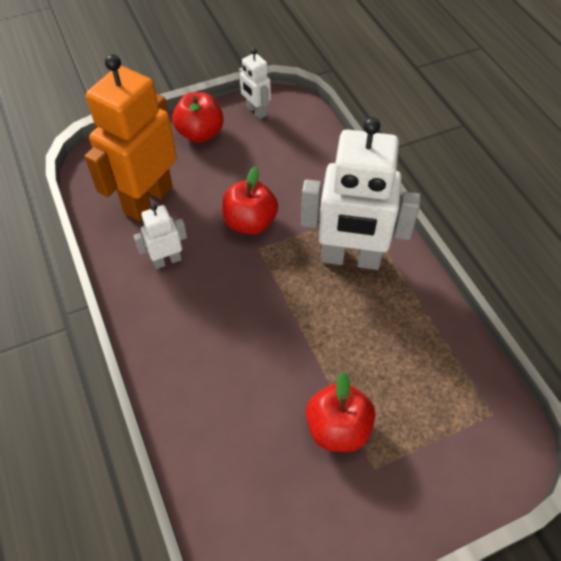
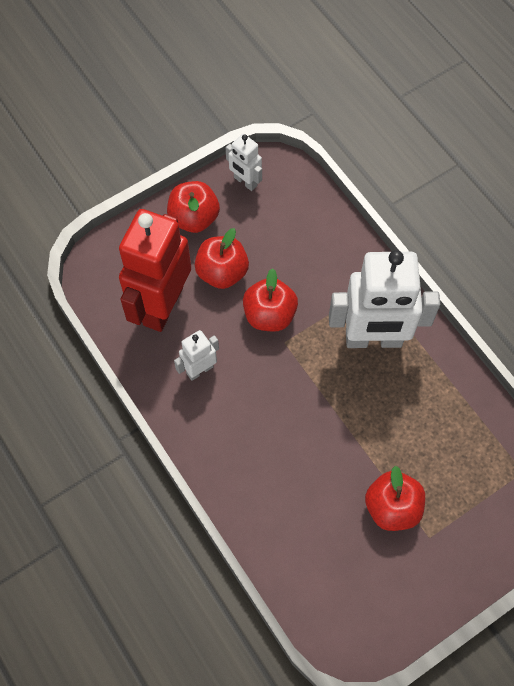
camera: 10 degrees left, 10 degrees up
orange robot [85,54,177,222] -> red robot [119,209,191,332]
none -> red apple [195,228,249,289]

